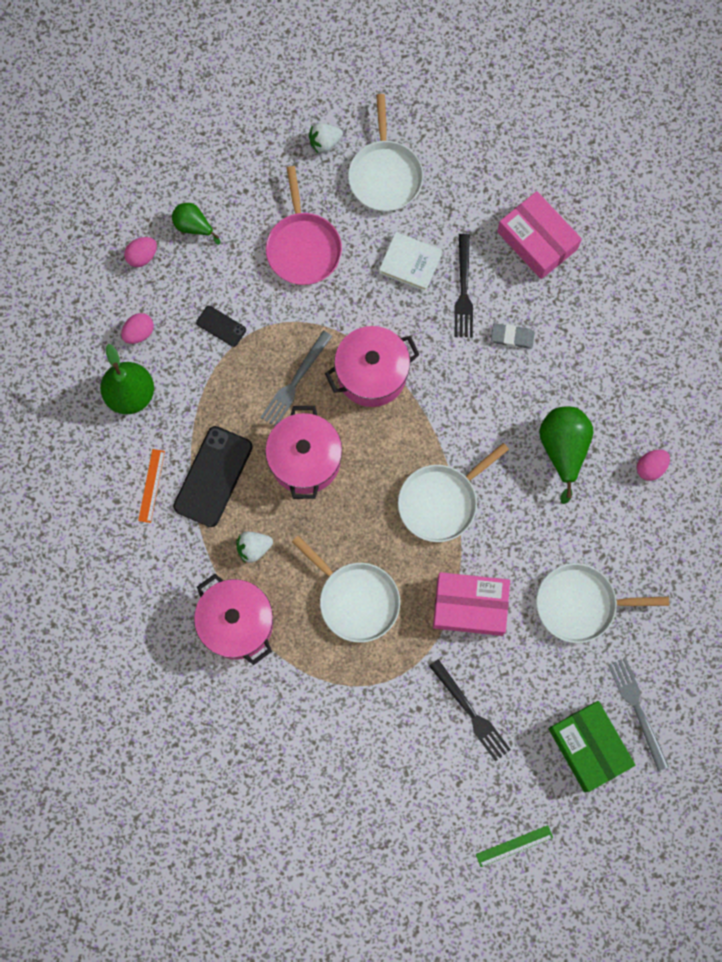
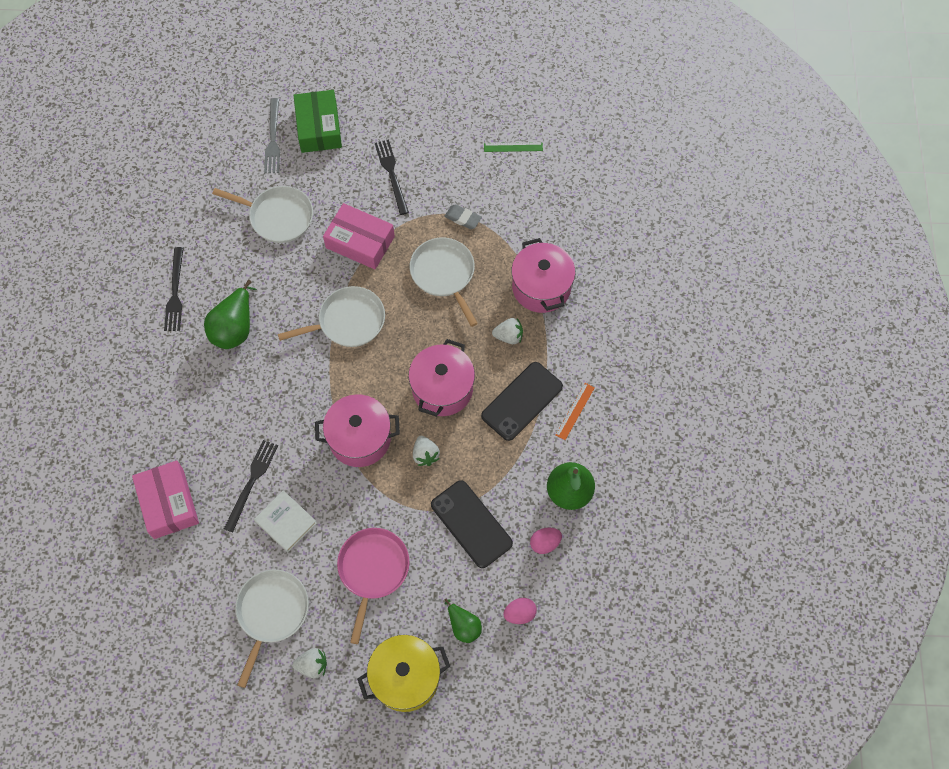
camera: 160 degrees left, 10 degrees down
black phone [196,306,246,347] -> black phone [431,480,513,568], size x1.98
grey fork [260,331,332,426] -> white strawberry [413,436,440,466]
green ruler [476,825,553,867] -> green ruler moved to [484,142,543,152]
grey eraser [491,323,534,349] -> grey eraser moved to [444,204,482,229]
pink egg [637,450,670,481] -> black fork [164,247,184,331]
none -> yellow pot [357,635,450,712]

